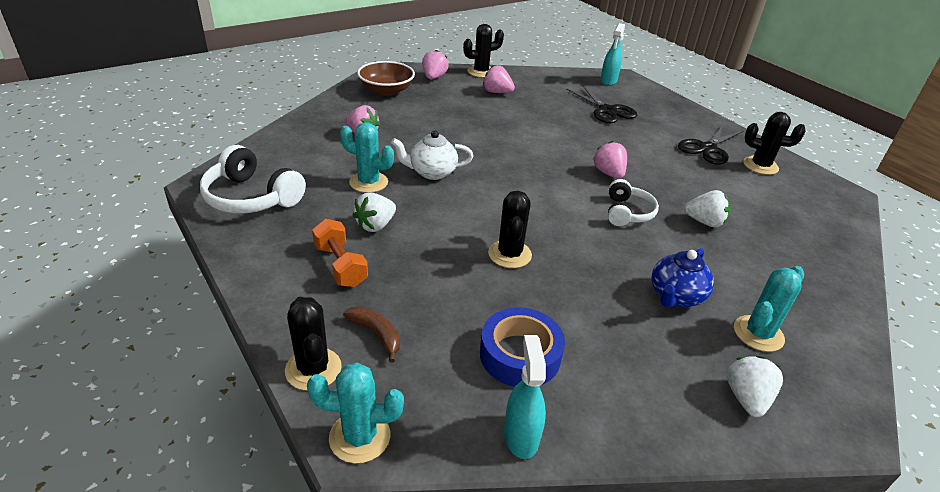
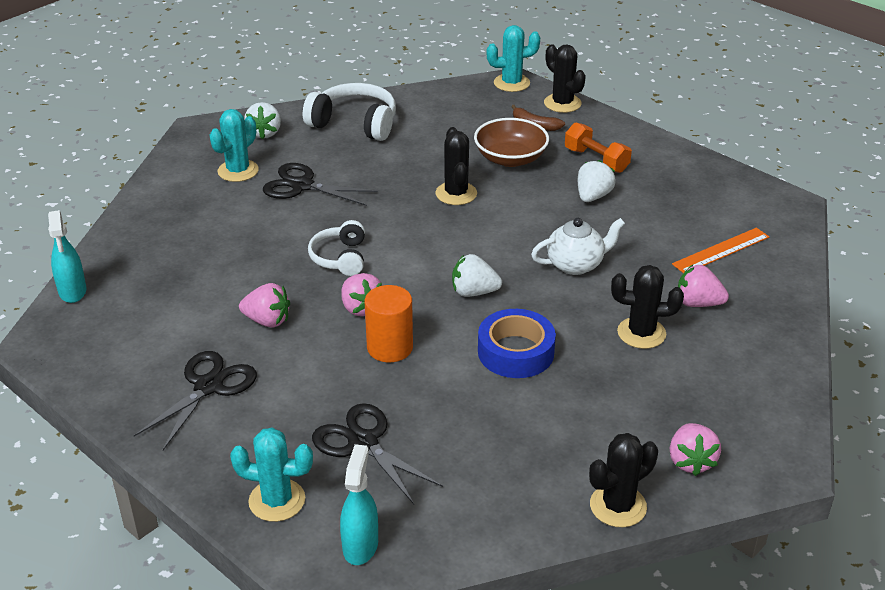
camera: 170 degrees right, 0 degrees up
white headphones [200,145,306,213] -> white headphones moved to [303,83,396,141]
turquoise cactus [340,122,394,193] -> turquoise cactus moved to [230,427,313,522]
brown bowl [357,61,415,96] -> brown bowl moved to [474,118,549,167]
blue tape [480,307,565,387] -> blue tape moved to [478,309,556,378]
pink strawberry [483,65,515,93] -> pink strawberry moved to [239,283,290,328]
turquoise spray bottle [504,335,546,459] -> turquoise spray bottle moved to [48,210,86,303]
blue teapot [651,248,714,307] -> black scissors [263,163,378,206]
white strawberry [684,190,731,227] -> white strawberry moved to [452,254,502,297]
black cactus [743,112,806,175] -> black cactus moved to [611,265,684,349]
none -> orange cylinder [365,285,413,362]
none -> orange ruler [672,228,769,273]

